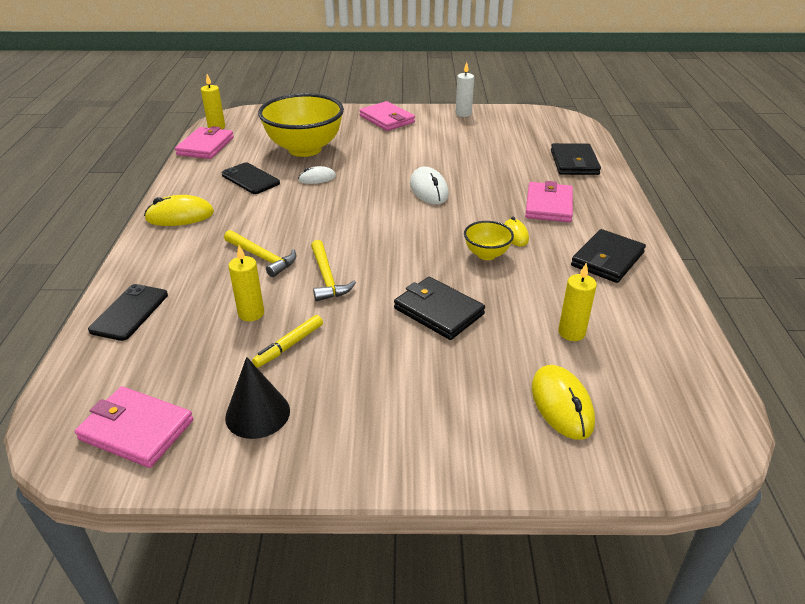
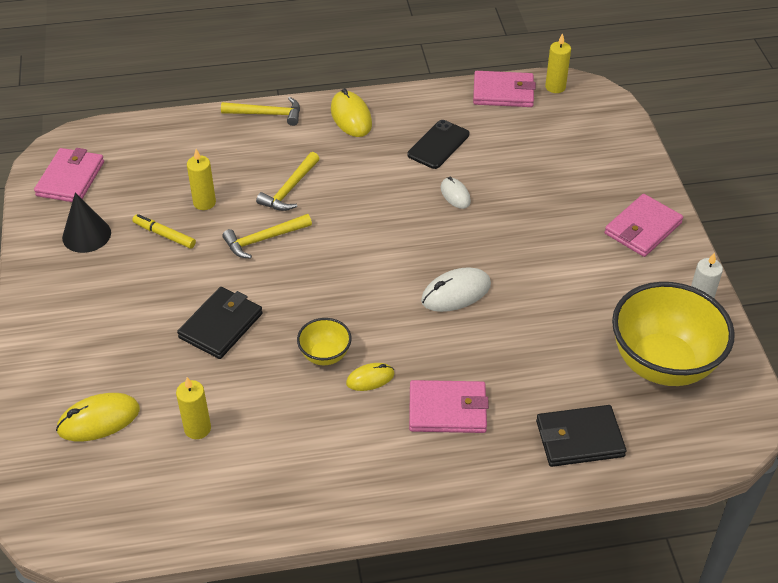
camera: 80 degrees right, 10 degrees up
black phone [88,284,168,341] -> none
yellow bowl [258,93,344,157] -> yellow bowl moved to [612,282,735,386]
black wallet [571,229,646,283] -> none
none -> yellow hammer [221,97,300,126]

